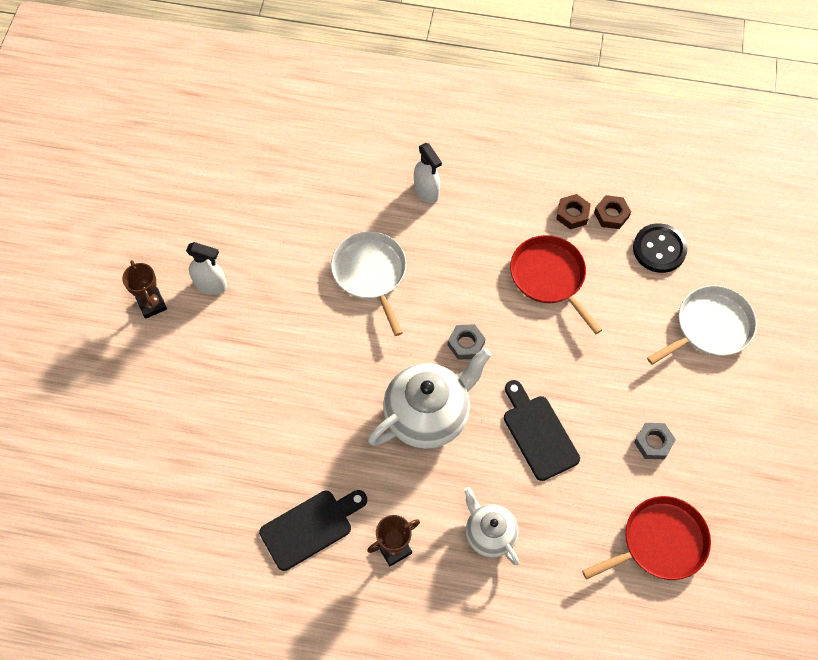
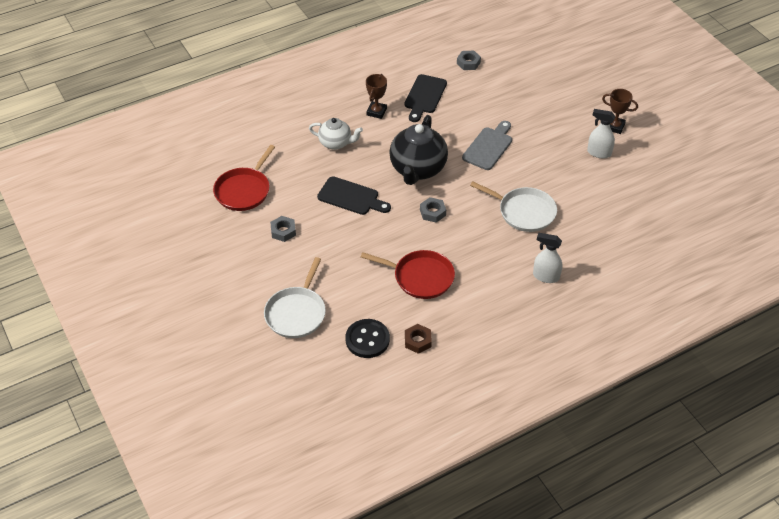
camera: 140 degrees right, 15 degrees down
white spray bottle [186,242,227,295] -> white spray bottle turned 45 degrees clockwise [587,109,616,158]
white teapot [368,348,491,449] -> black teapot [389,115,448,185]
brown nut [557,194,591,229] -> none
none -> grey nut [457,51,481,70]
none -> grey cutting board [462,121,512,170]

